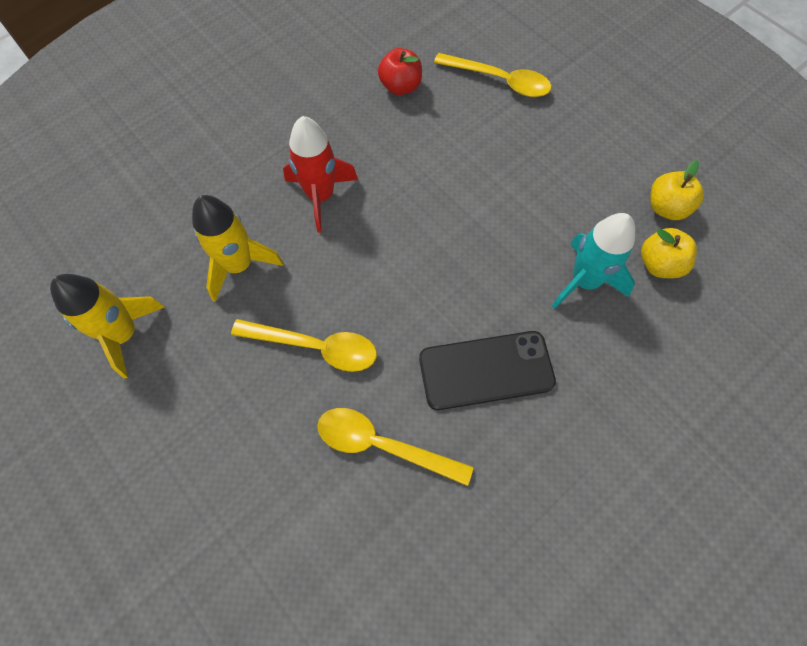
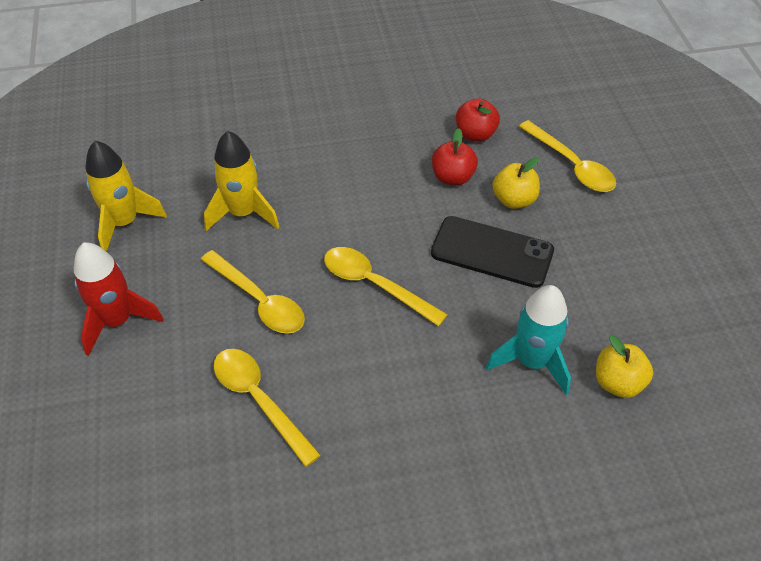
camera: 30 degrees right, 15 degrees down
red rocket [283,116,358,233] -> red rocket moved to [74,243,164,356]
black phone [419,331,556,410] -> black phone moved to [431,216,554,288]
yellow apple [650,160,704,220] -> yellow apple moved to [493,157,540,209]
none -> yellow spoon [324,247,448,326]
none -> red apple [432,128,478,186]

